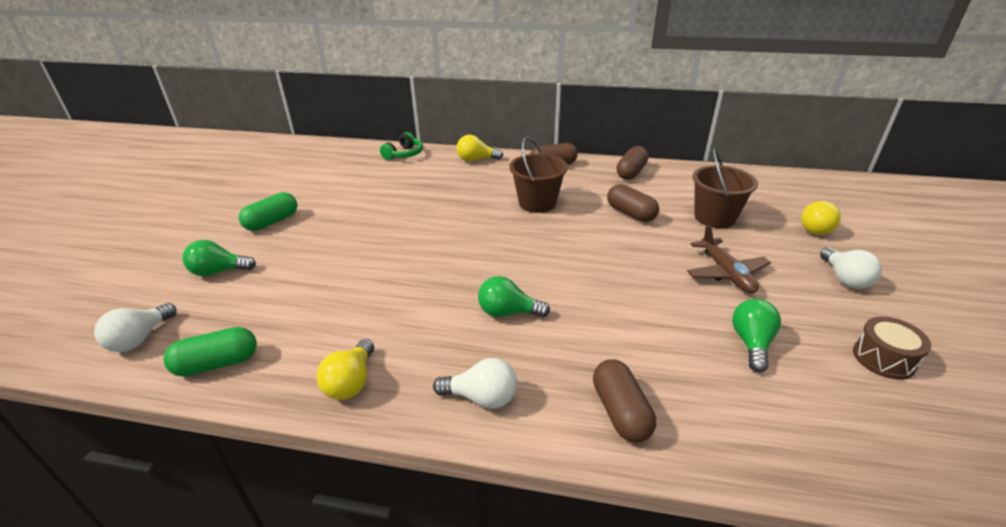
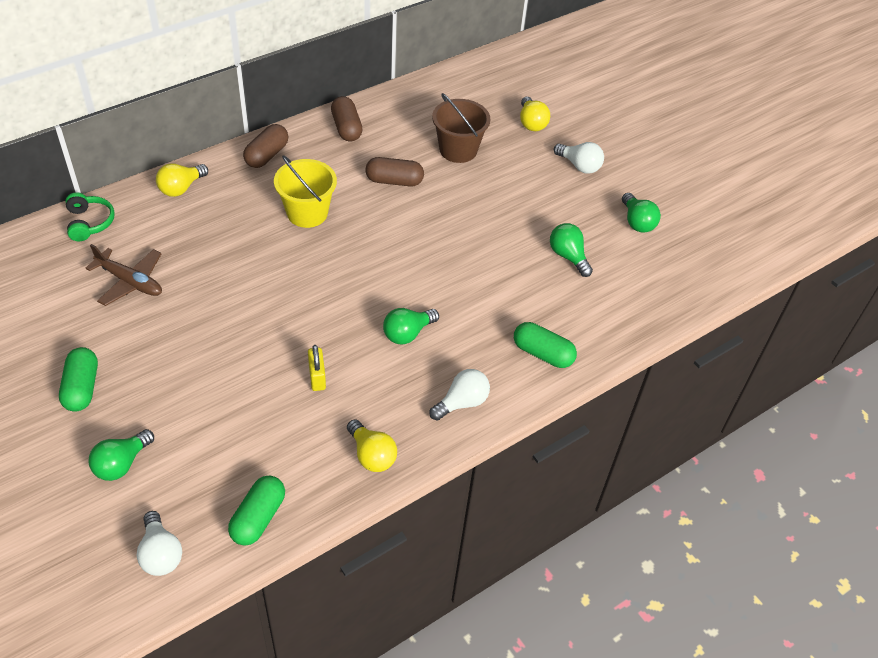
camera: 50 degrees left, 15 degrees up
brown bucket [509,137,568,213] -> yellow bucket [274,155,337,228]
brown capsule [593,359,656,443] -> green capsule [514,322,577,368]
brown plane [687,224,771,293] -> brown plane moved to [86,244,162,306]
brown drum [853,316,931,380] -> green light bulb [622,193,661,233]
none -> yellow padlock [308,345,326,391]

